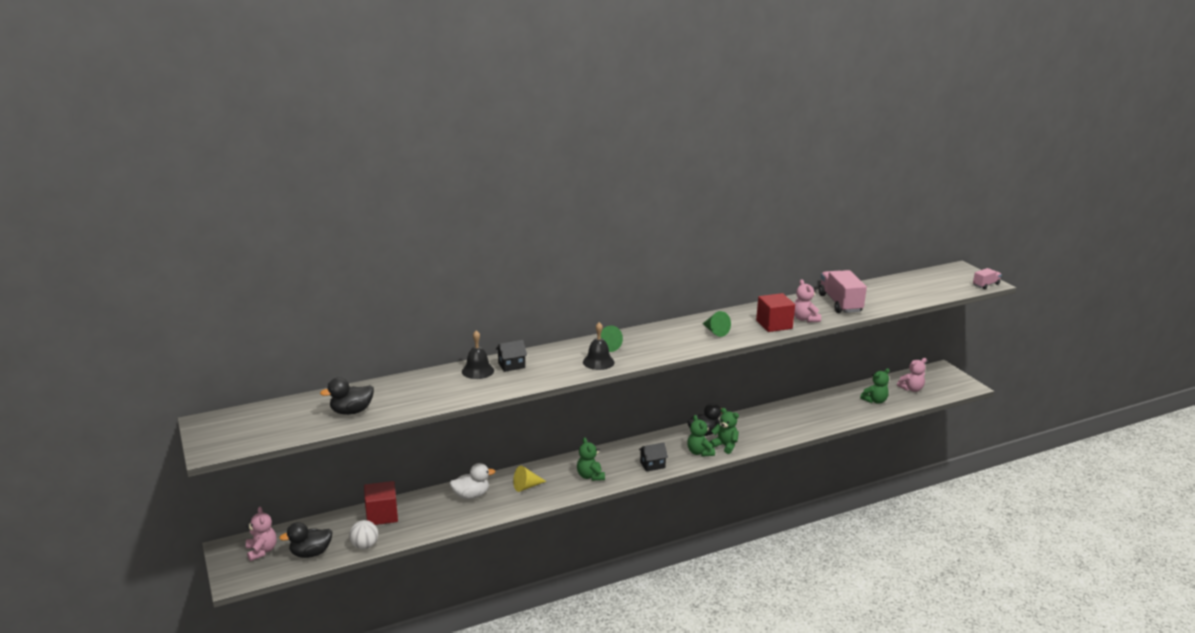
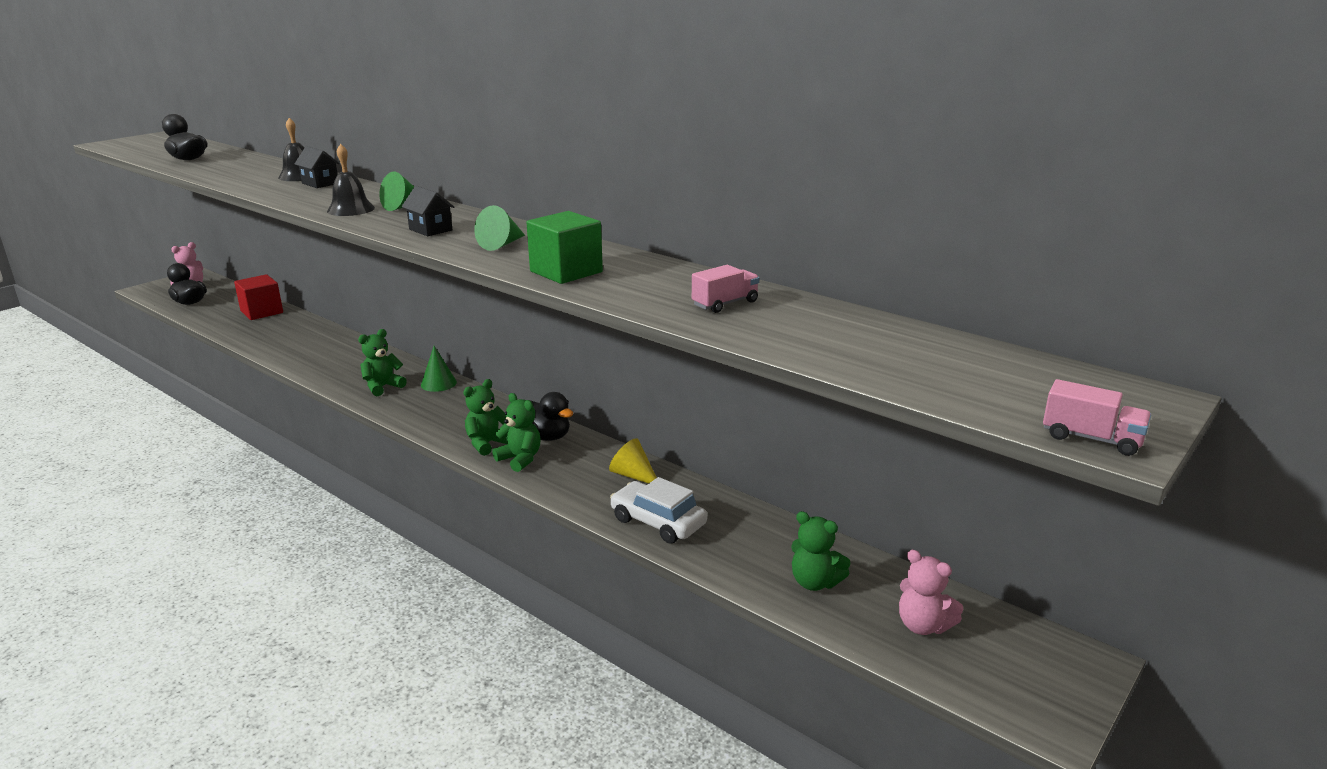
camera: 65 degrees right, 0 degrees up
white ball [349,520,378,549] -> none
white duck [450,463,495,499] -> none
yellow cone [513,466,546,492] -> yellow cone moved to [609,438,657,483]
black house [639,442,668,472] -> black house moved to [402,185,454,236]
green teddy bear [710,408,739,454] -> green teddy bear turned 60 degrees counterclockwise [492,393,540,472]
red cube [756,293,795,332] -> green cube [526,211,603,284]
pink teddy bear [794,279,821,322] -> none
pink truck [819,270,867,313] -> pink truck [692,265,759,313], size x0.52
none -> green cone [421,346,457,392]
none -> white car [610,477,707,544]

